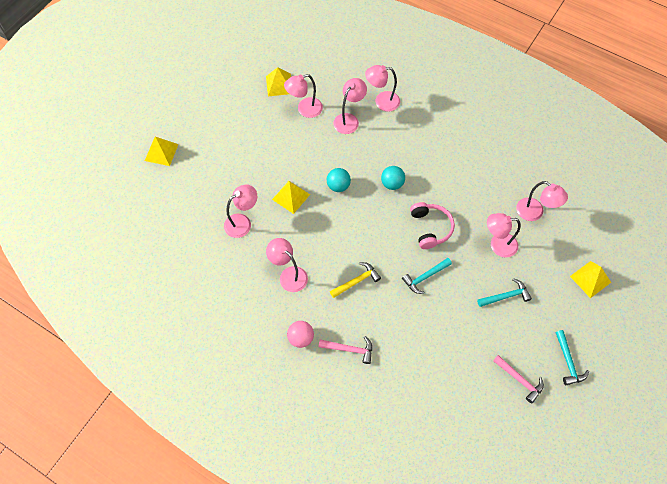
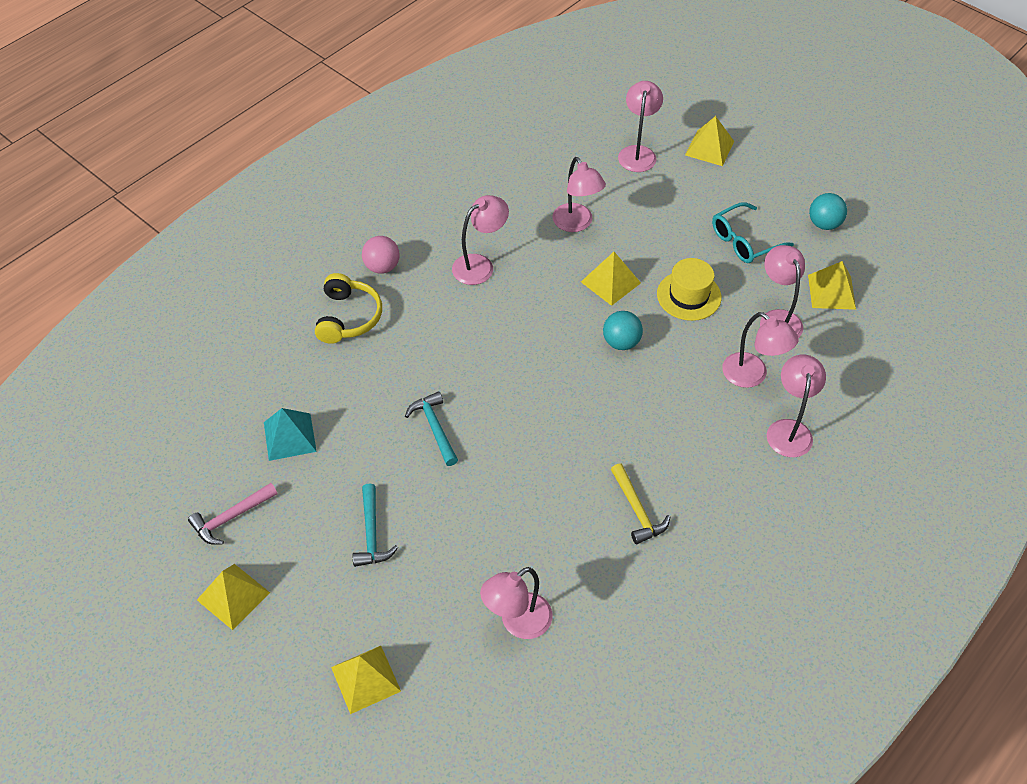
camera: 100 degrees right, 10 degrees down
pink hammer [319,336,372,364] -> yellow headphones [315,273,382,344]
yellow hammer [330,262,381,298] -> yellow hammer moved to [611,463,670,544]
turquoise ball [381,166,405,190] -> turquoise ball moved to [809,193,847,230]
pink headphones [410,202,455,249] -> none
pink lamp [487,213,521,257] -> pink lamp moved to [618,81,663,172]
turquoise hammer [556,330,589,385] -> yellow pyramid [197,564,270,630]
none -> turquoise pyramid [264,408,317,461]
none -> yellow hat [657,258,721,321]
none -> turquoise glasses [712,202,794,263]

